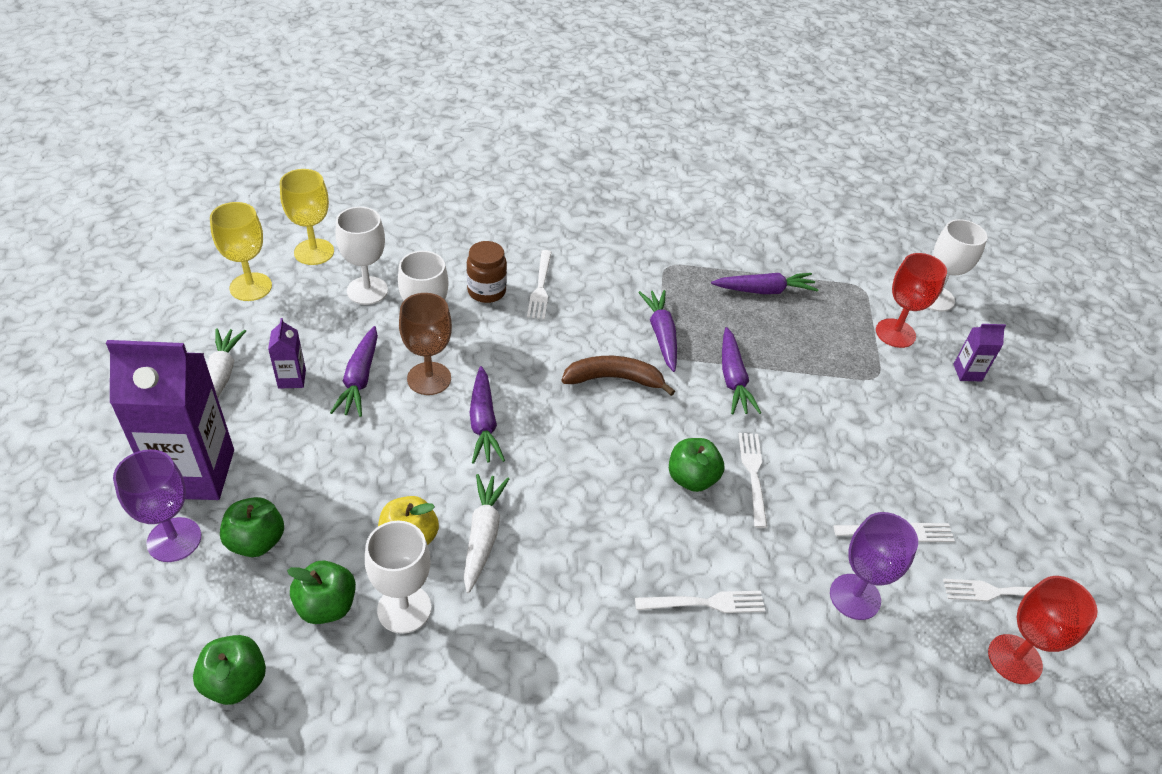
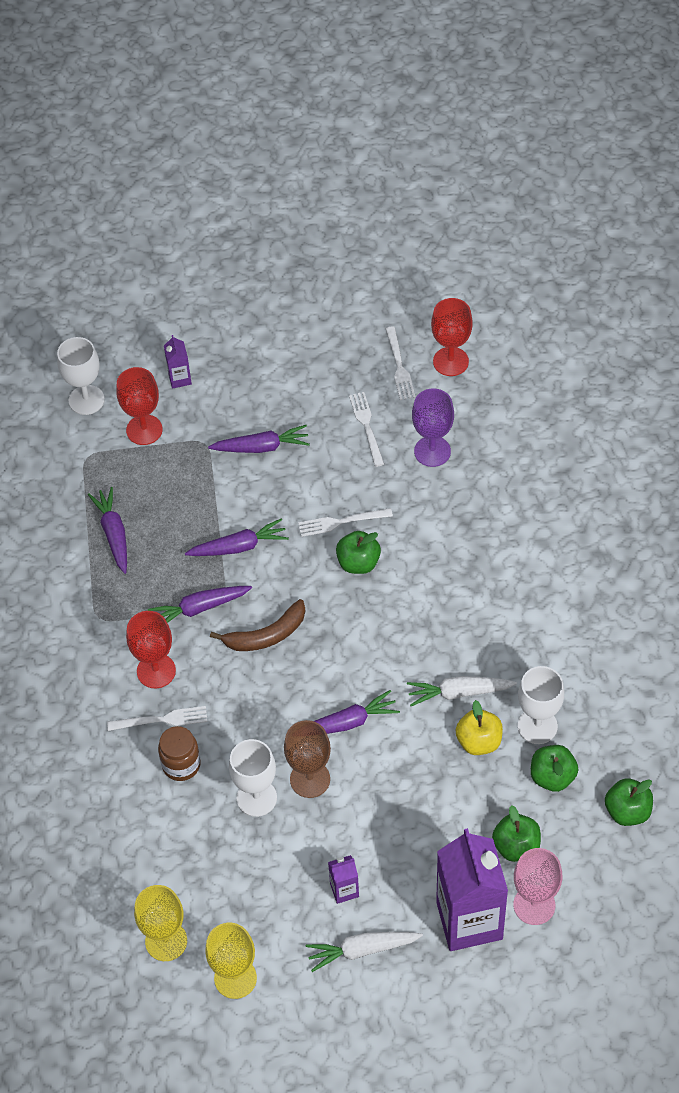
camera: 95 degrees left, 10 degrees up
purple goblet [113,449,201,562] -> pink goblet [513,848,562,925]
purple carrot [330,326,378,417] -> purple carrot moved to [208,425,310,453]
white goblet [336,207,388,305] -> none
brown banana [562,356,675,396] -> brown banana turned 105 degrees counterclockwise [210,599,305,651]
white fork [635,591,765,613] -> none
none -> red goblet [126,611,176,688]

